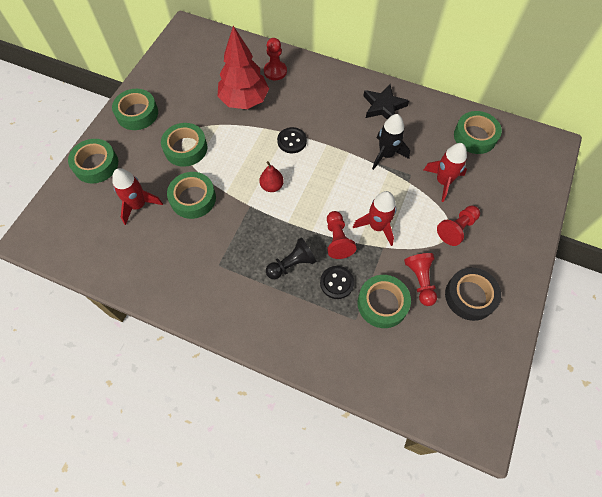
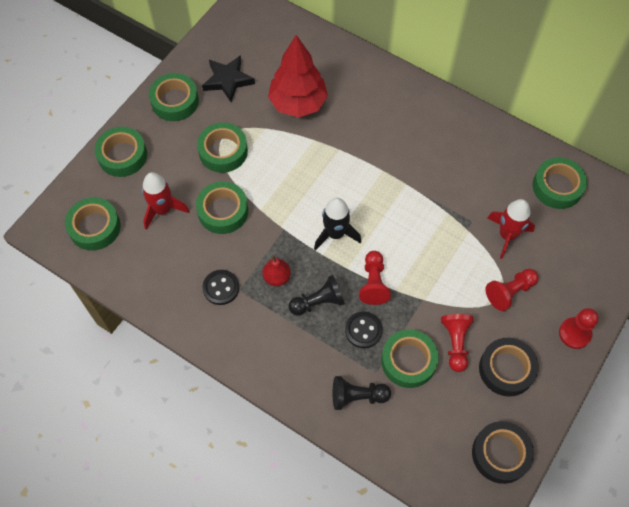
camera: 10 degrees right, 0 degrees up
red pear [259,161,284,192] -> red pear moved to [262,255,291,286]
red pawn [264,38,287,80] -> red pawn moved to [559,308,599,349]
black button [277,127,307,153] -> black button moved to [202,270,239,305]
red rocket [353,191,396,246] -> none
black star [364,84,409,120] -> black star moved to [202,55,255,102]
black rocket [372,114,410,170] -> black rocket moved to [314,198,361,250]
none -> green tape [65,197,120,251]
none -> black pawn [333,376,391,410]
none -> black tape [472,421,534,484]

